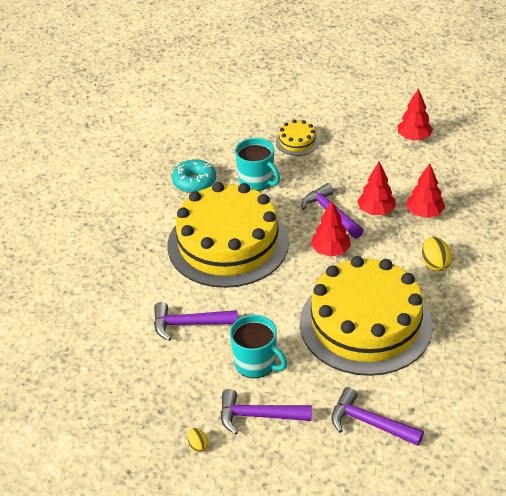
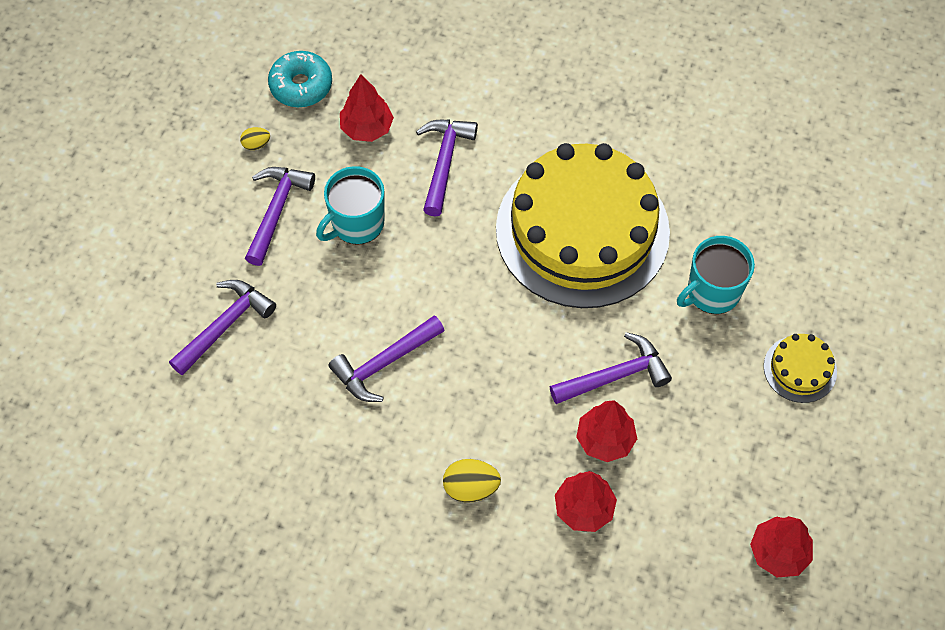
camera: 100 degrees right, 20 degrees up
turquoise donut [172,159,216,193] -> turquoise donut moved to [268,51,332,107]
yellow cake [300,256,433,376] -> purple hammer [328,315,445,402]
red tree [311,201,351,257] -> red tree moved to [340,74,394,142]

